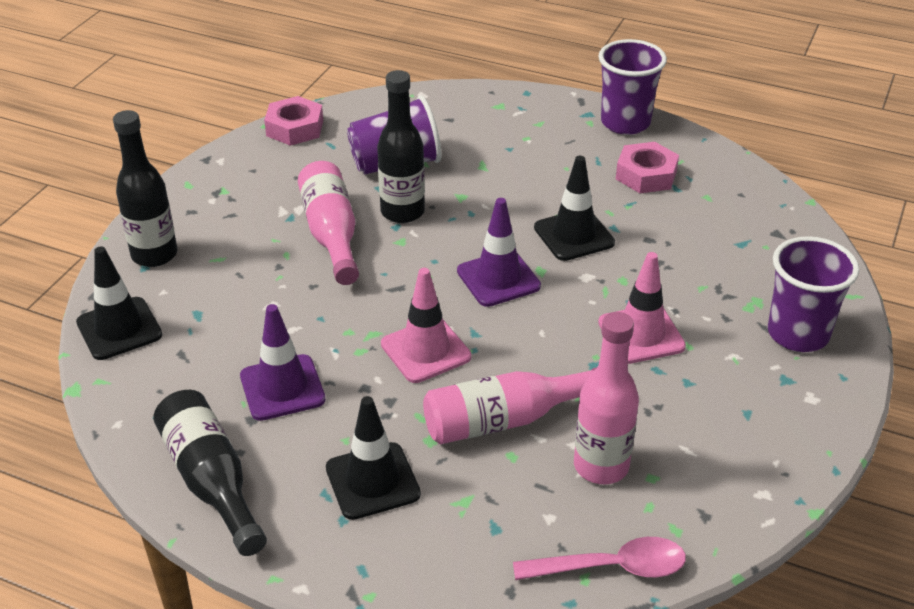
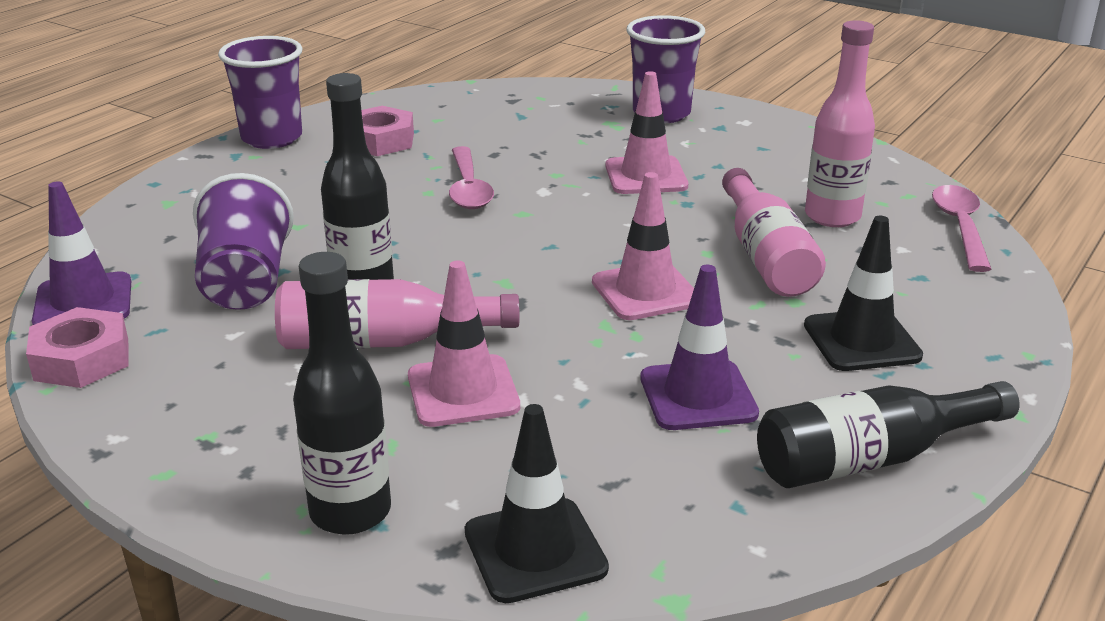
camera: 80 degrees left, 10 degrees down
purple traffic cone [457,198,541,307] -> purple traffic cone moved to [32,182,131,325]
black traffic cone [534,156,615,261] -> pink spoon [449,146,494,209]
none -> pink traffic cone [408,261,520,427]

